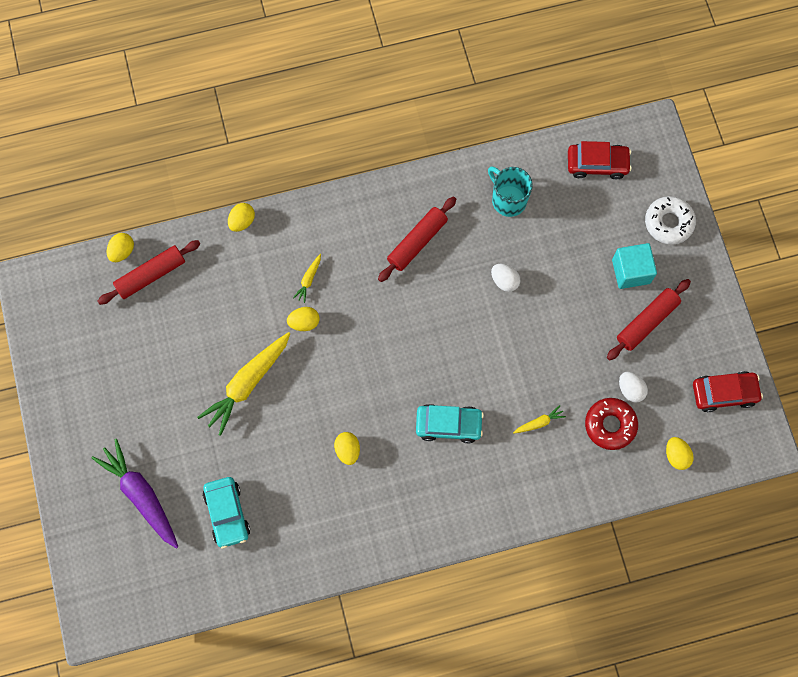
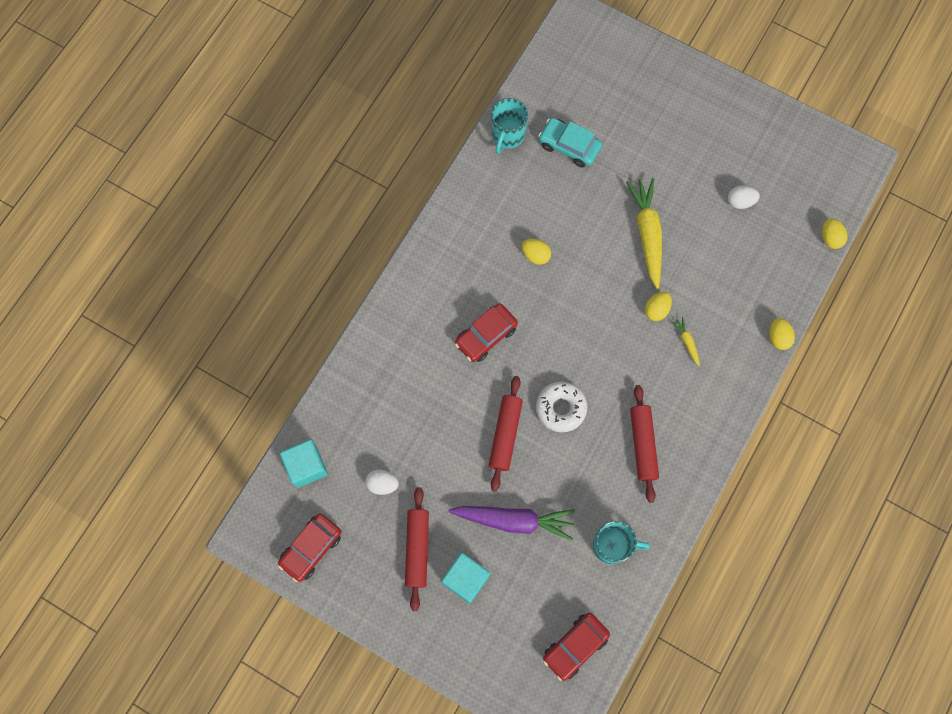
camera: 135 degrees right, 0 degrees up
purple carrot [91,439,178,549] -> purple carrot moved to [448,506,575,541]
red rolling pin [97,240,200,305] -> red rolling pin moved to [489,376,523,492]
turquoise car [416,404,484,443] -> red car [455,303,518,362]
white egg [491,264,520,292] -> white egg moved to [728,185,760,209]
yellow carrot [513,405,566,434] -> none
red donut [585,398,638,450] -> none
white donut [645,196,696,245] -> white donut moved to [536,382,588,432]
yellow egg [666,437,694,470] -> turquoise cube [280,439,328,488]
none -> turquoise mug [491,98,528,154]

